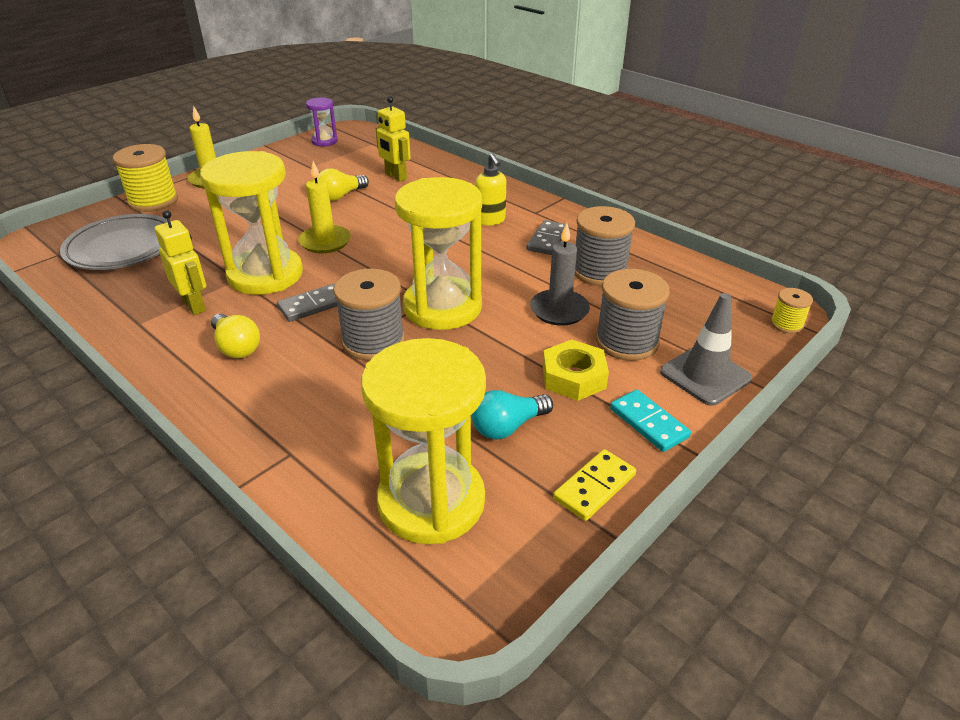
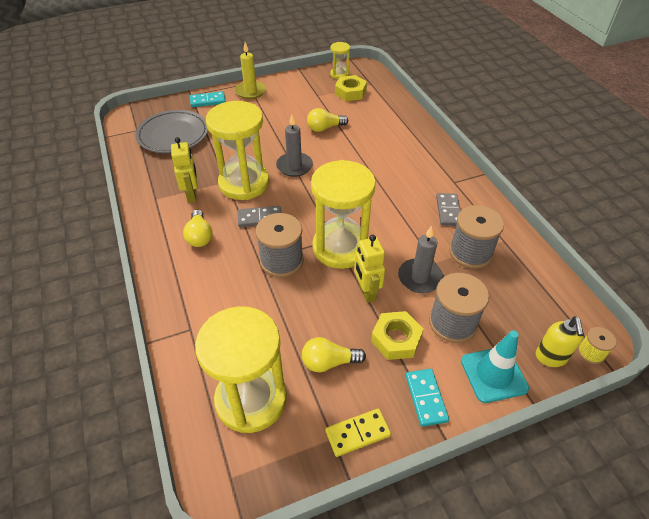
camera: 25 degrees right, 10 degrees up
yellow spool [113,144,178,212] -> turquoise domino [190,91,226,107]
yellow candle [298,161,351,253] -> grey candle [276,114,313,177]
purple hourglass [306,97,338,146] -> yellow hourglass [330,42,350,79]
yellow robot [376,96,411,182] -> yellow robot moved to [354,235,385,303]
turquoise light bulb [472,390,553,440] -> yellow light bulb [302,337,366,372]
yellow soap dispenser [475,153,506,226] -> yellow soap dispenser moved to [536,316,584,367]
grey domino [526,220,569,255] -> grey domino turned 45 degrees counterclockwise [436,193,461,226]
grey traffic cone [660,293,752,406] -> turquoise traffic cone [461,330,529,403]
none -> yellow nut [335,75,367,101]

